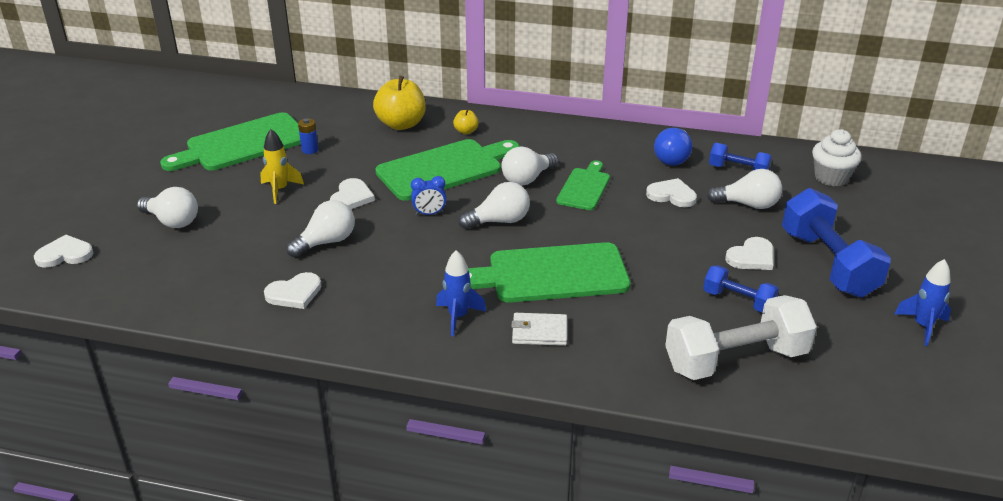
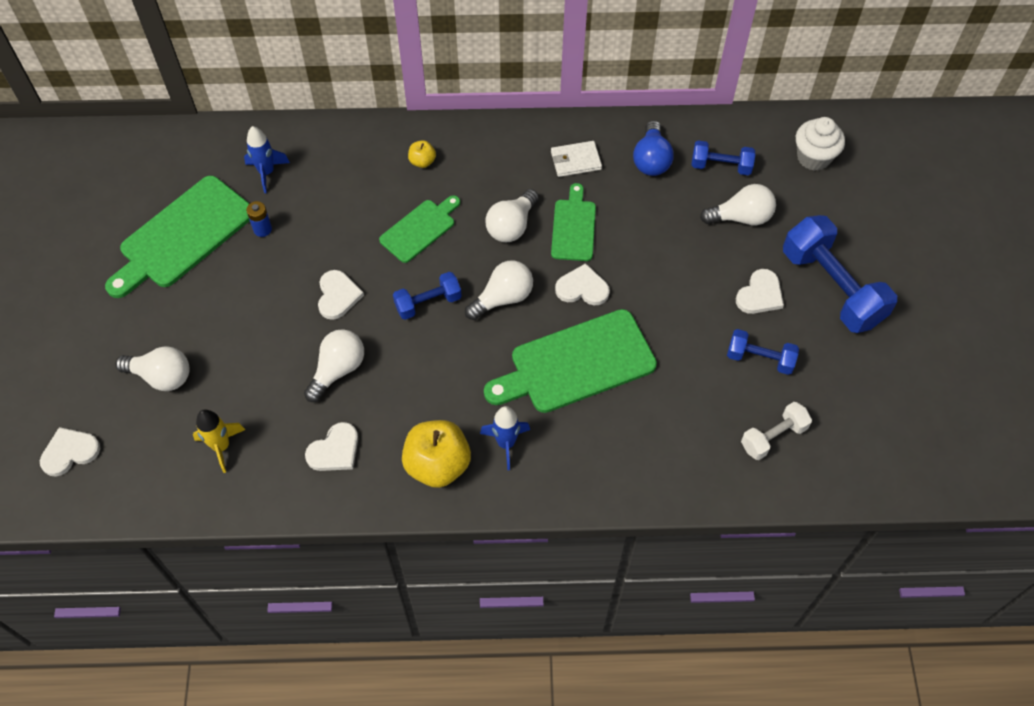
camera: 15 degrees left, 25 degrees up
yellow rocket [260,129,304,204] -> yellow rocket moved to [193,409,245,473]
yellow apple [373,76,426,130] -> yellow apple moved to [402,420,471,488]
green cutting board [375,139,520,201] -> green cutting board [379,195,460,263], size x0.57
blue clock [411,176,446,215] -> blue dumbbell [393,272,462,320]
white wallet [511,313,567,346] -> white wallet moved to [551,141,602,177]
white heart [646,178,697,207] -> white heart moved to [555,263,610,305]
white dumbbell [665,295,817,380] -> white dumbbell [741,402,812,460], size x0.54
blue rocket [894,259,951,346] -> blue rocket moved to [244,126,290,193]

